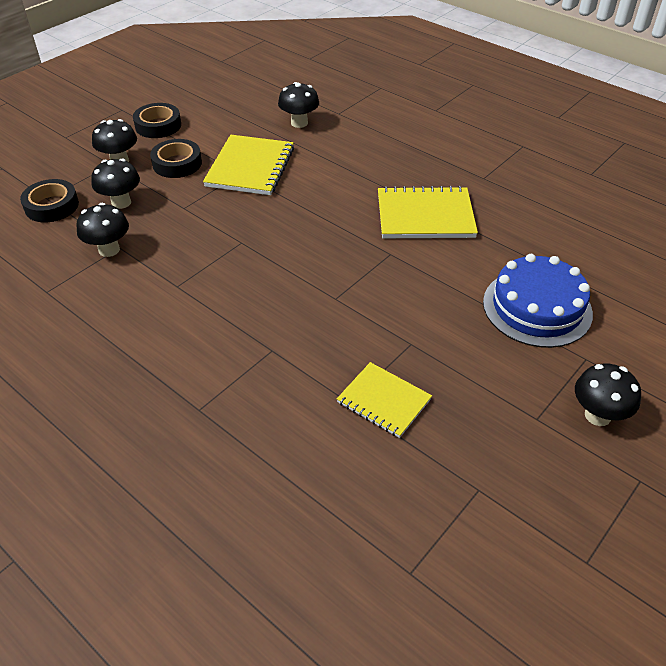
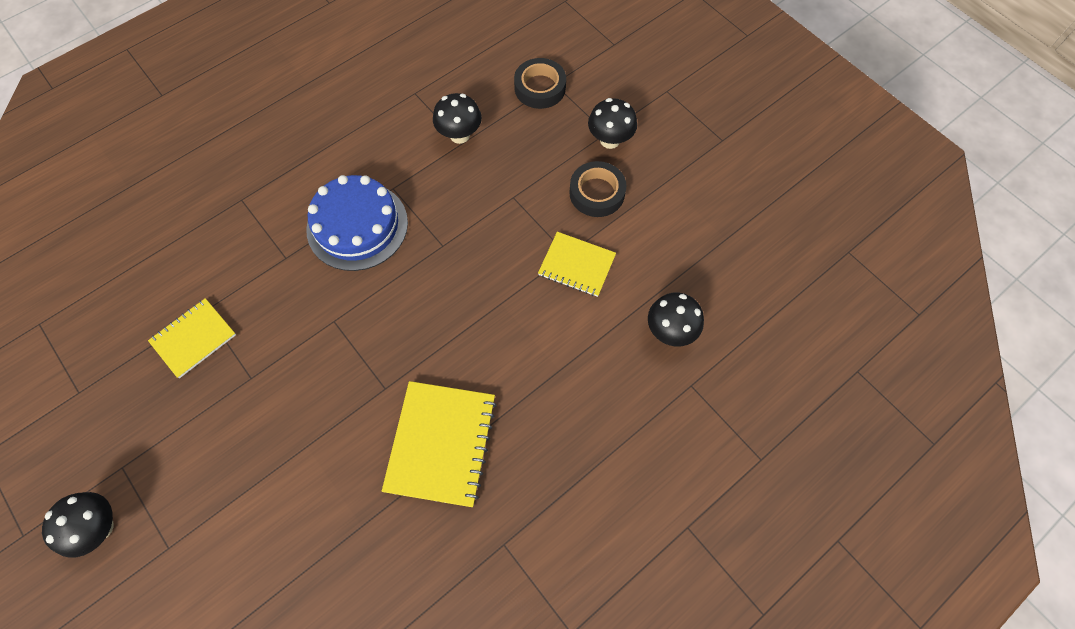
camera: 100 degrees right, 20 degrees up
black mushroom [91,159,140,209] -> none
black tape [133,103,181,138] -> none
yellow notebook [203,135,294,195] -> yellow notebook [538,232,616,297], size x0.63
blue cake [483,254,593,348] -> blue cake moved to [306,175,408,271]

